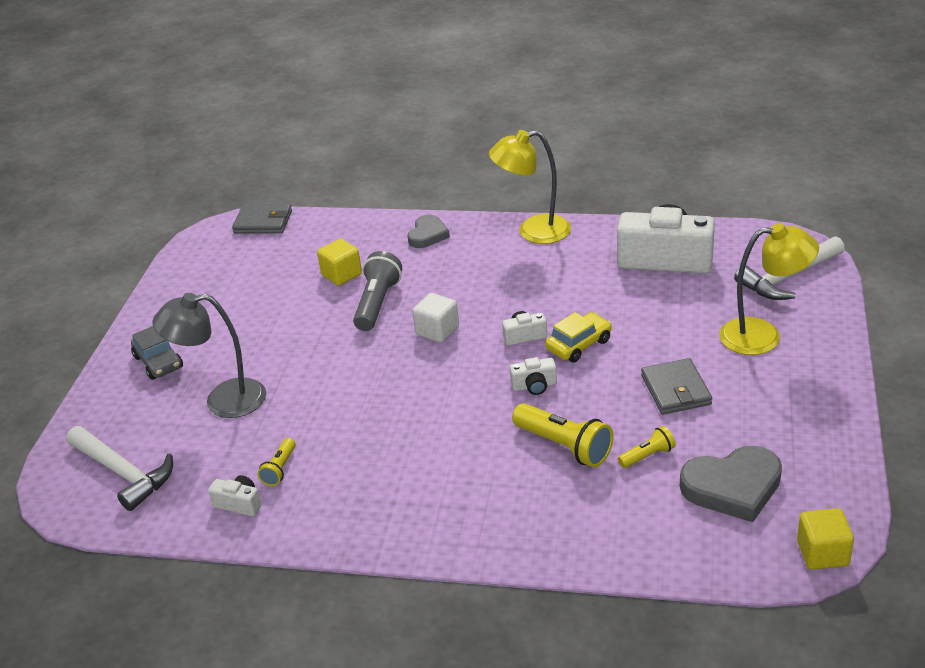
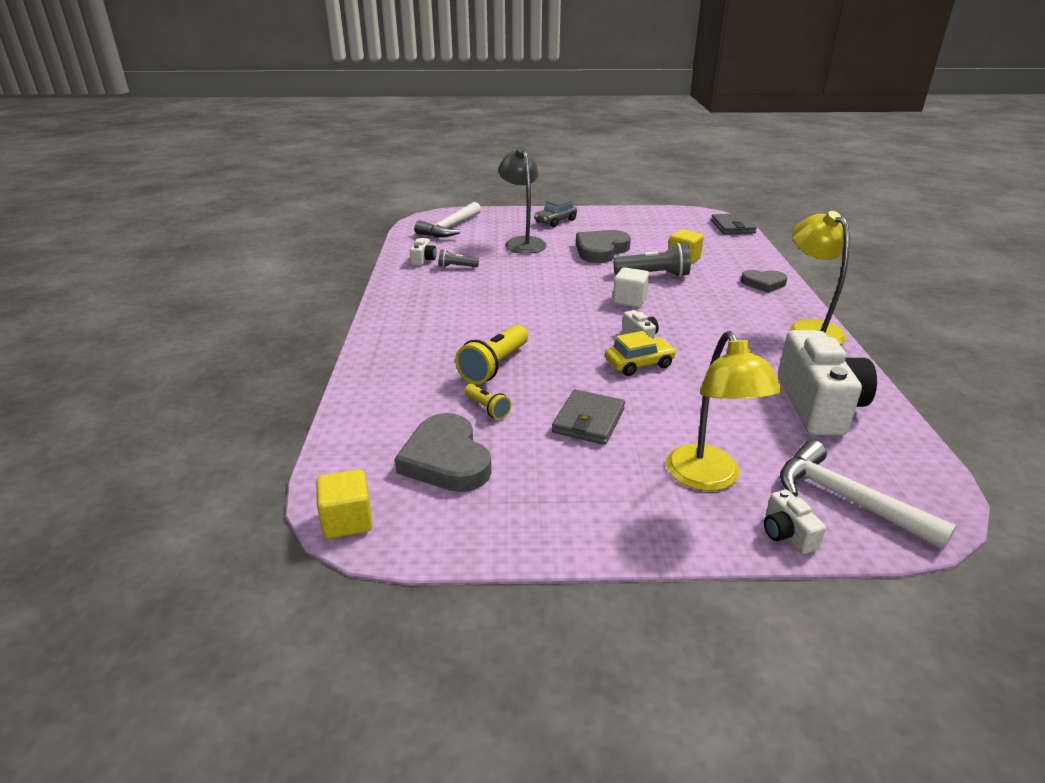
camera: 75 degrees right, 5 degrees down
yellow flashlight [257,438,296,486] -> grey flashlight [439,249,479,267]
white camera [510,357,557,395] -> white camera moved to [764,490,826,554]
yellow car [545,312,612,363] -> yellow car turned 60 degrees counterclockwise [605,331,676,376]
grey wallet [641,358,712,415] -> grey wallet turned 45 degrees counterclockwise [552,389,625,445]
none -> grey heart [576,230,631,263]

